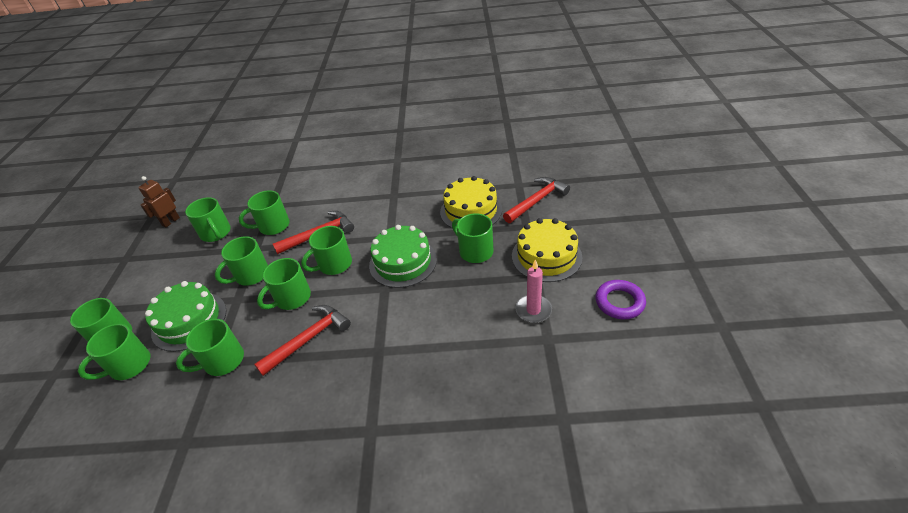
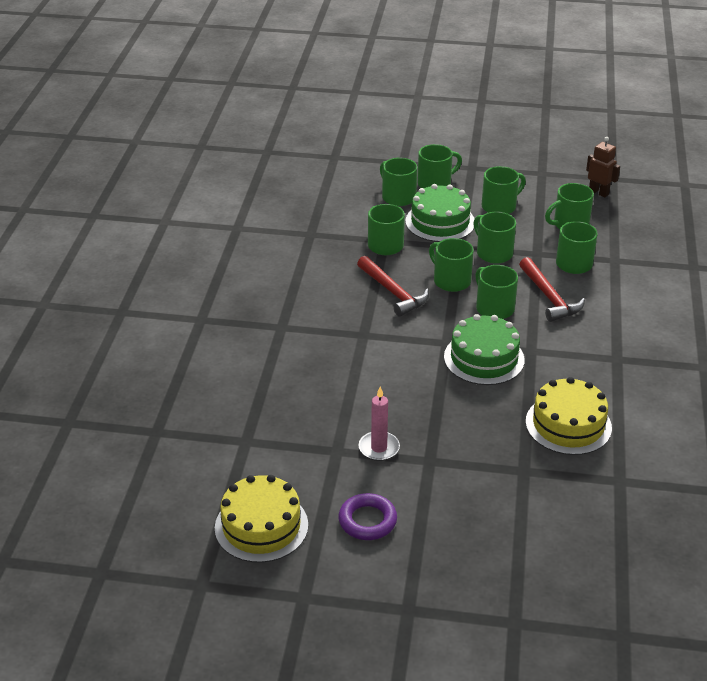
camera: 95 degrees right, 5 degrees down
green mug [452,213,494,263] -> green mug moved to [482,166,526,214]
red hammer [503,177,570,223] -> none
yellow cake [512,218,583,282] -> yellow cake moved to [215,475,308,563]

